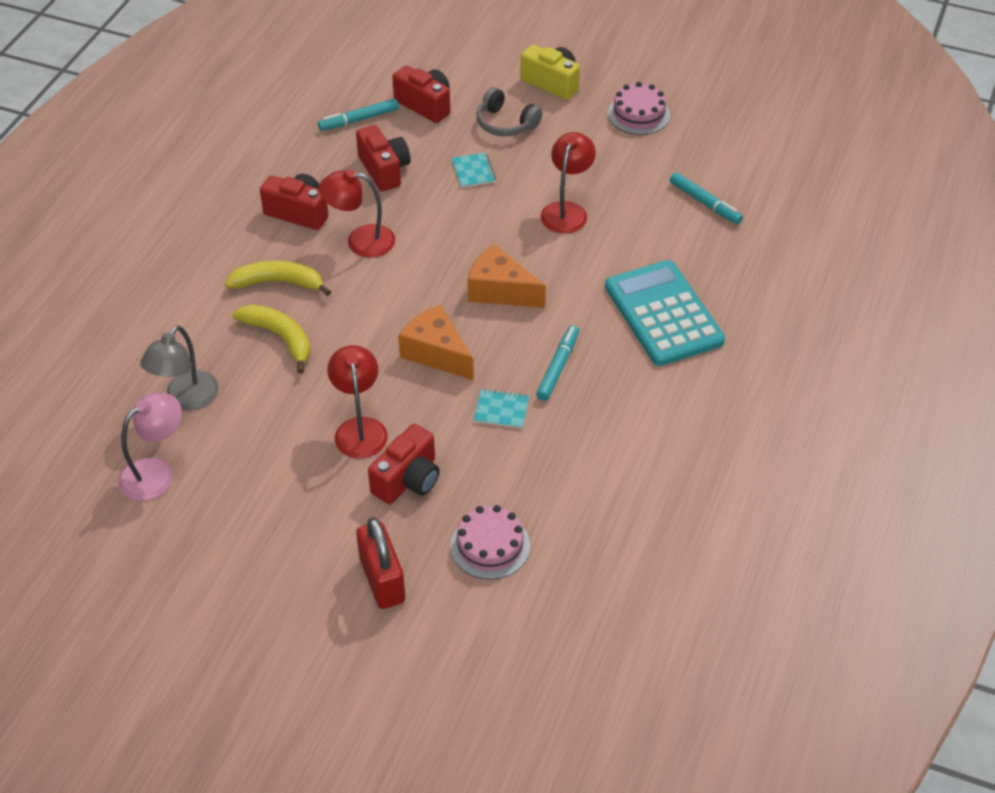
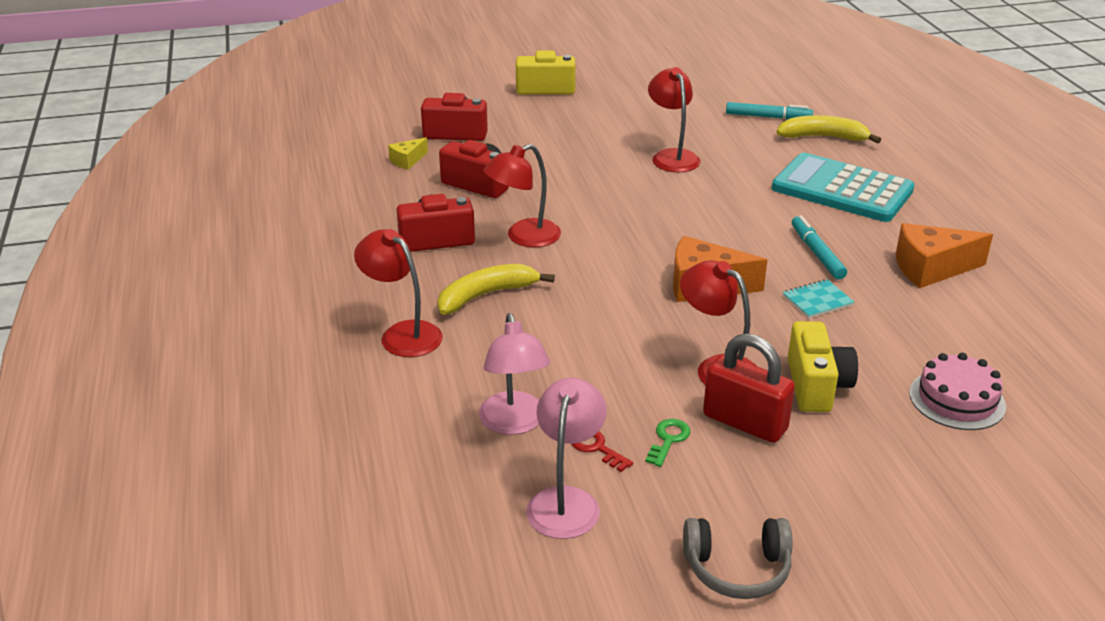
camera: 35 degrees left, 15 degrees down
grey lamp [140,325,219,410] -> pink lamp [479,313,550,435]
yellow banana [233,304,310,374] -> yellow banana moved to [776,115,881,144]
turquoise marker [318,99,399,131] -> yellow cheese [388,137,428,170]
red padlock [356,517,405,609] -> red padlock moved to [703,333,795,443]
red camera [368,424,440,504] -> yellow camera [788,321,858,412]
turquoise notebook [452,152,496,188] -> none
orange cheese [467,244,546,308] -> orange cheese moved to [896,223,993,288]
grey headphones [477,87,542,136] -> grey headphones moved to [683,518,793,599]
pink cake [608,82,670,135] -> none
none -> red lamp [354,229,443,357]
none -> red key [572,431,633,472]
none -> green key [645,419,691,467]

